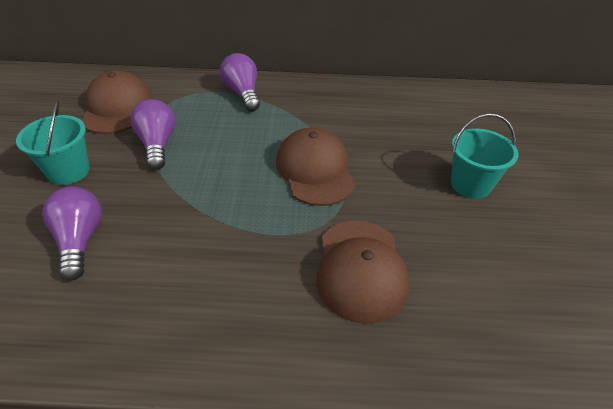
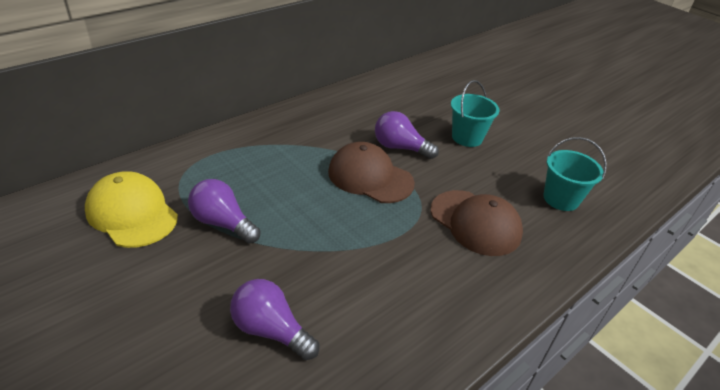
camera: 45 degrees left, 5 degrees down
turquoise bucket [16,100,90,185] -> turquoise bucket moved to [543,137,607,211]
brown cap [81,70,153,134] -> yellow cap [85,171,178,248]
purple light bulb [220,53,260,112] -> purple light bulb moved to [375,111,439,159]

